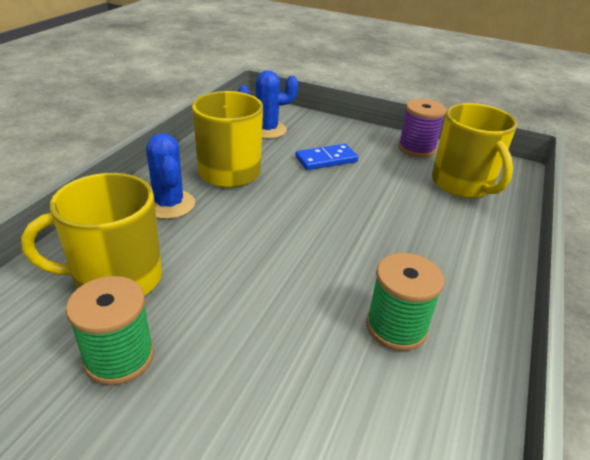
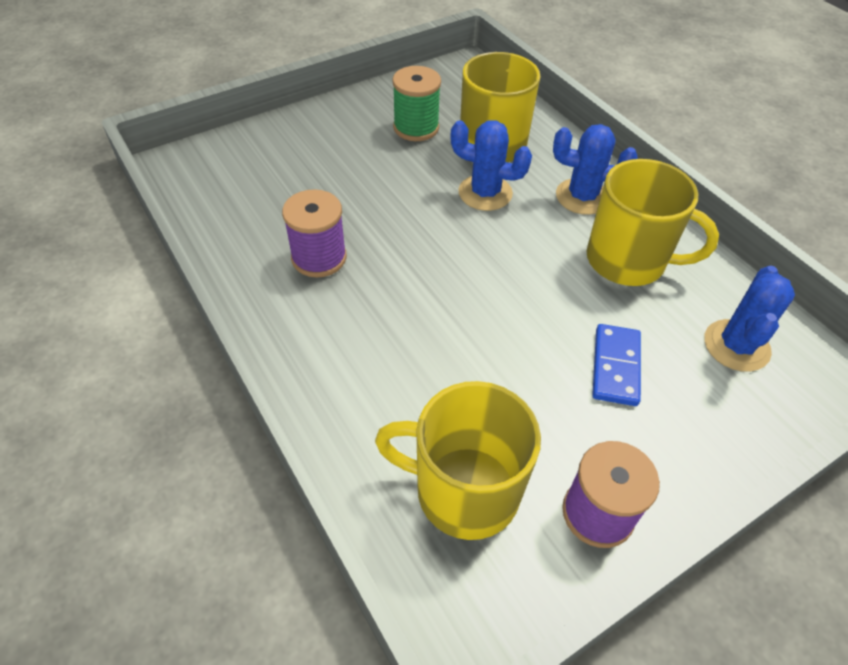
camera: 125 degrees right, 15 degrees up
green spool [366,253,444,351] -> purple spool [282,189,347,278]
none -> blue cactus [450,120,532,211]

